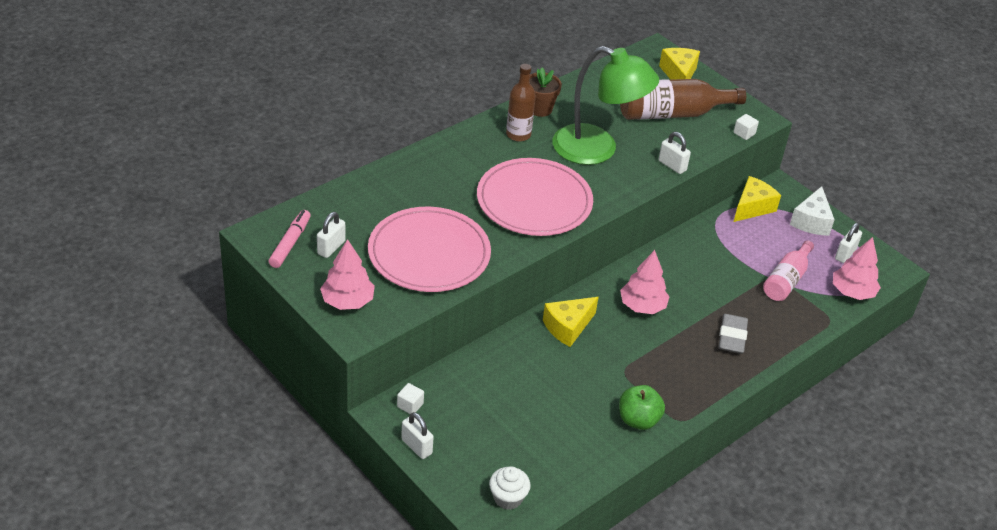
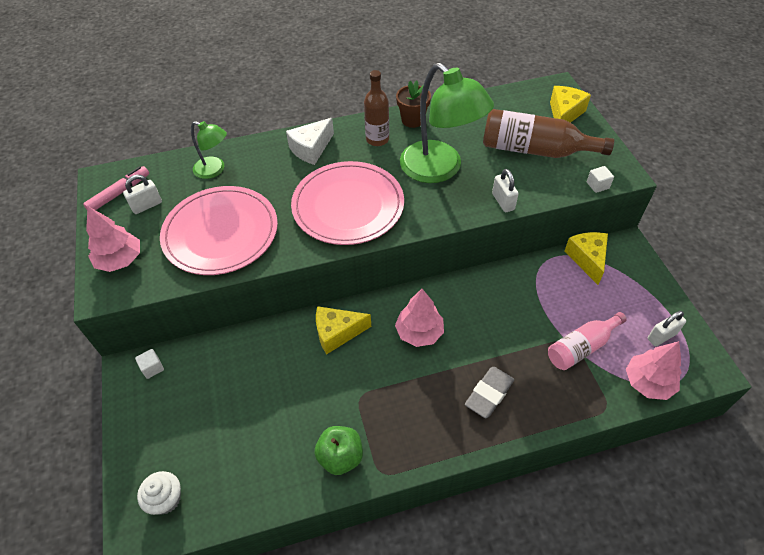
camera: 30 degrees right, 10 degrees up
white padlock [401,412,434,459] -> none
yellow cheese [734,176,781,222] -> yellow cheese turned 75 degrees counterclockwise [565,232,608,285]
white cheese [790,186,835,236] -> white cheese moved to [286,118,334,165]
none -> green lamp [191,121,227,179]

